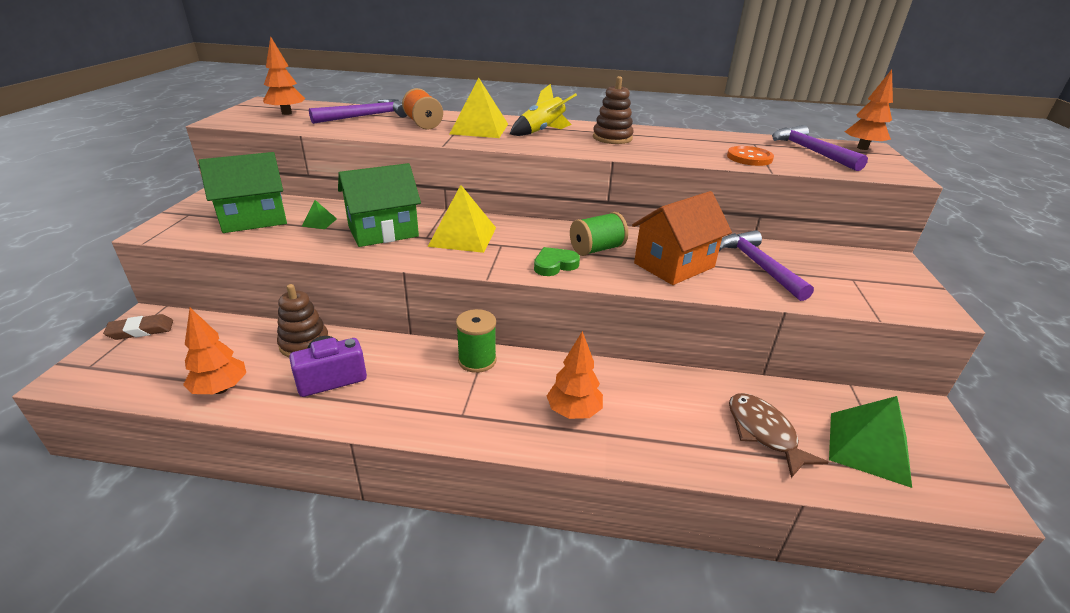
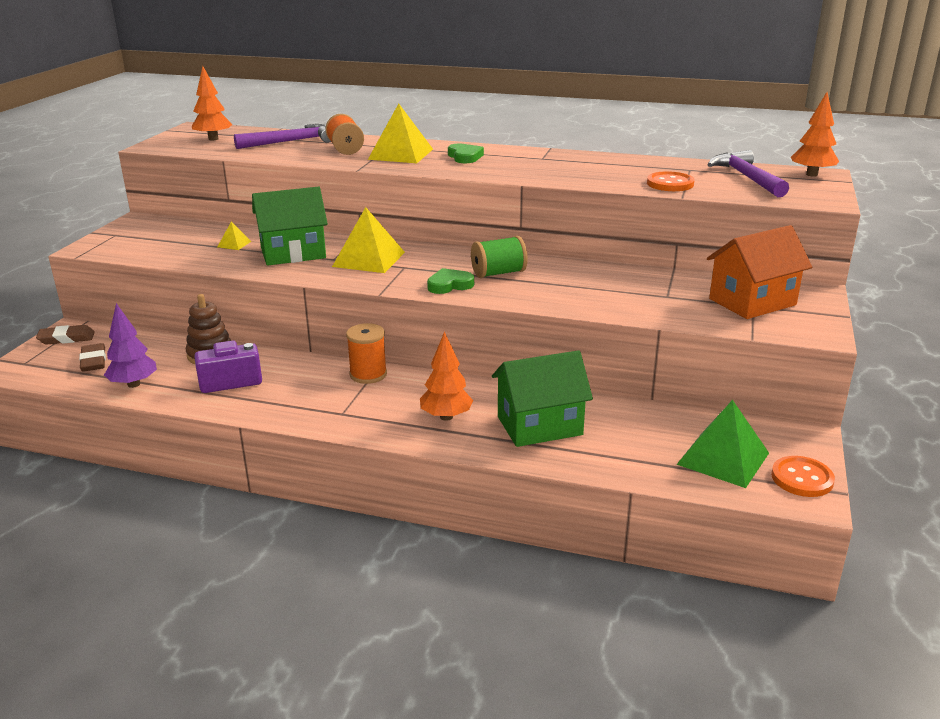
camera: 10 degrees right, 5 degrees down
orange tree [183,308,246,394] -> purple tree [104,303,157,388]
green house [199,152,287,233] -> green house moved to [492,350,593,447]
green pyramid [301,200,337,229] -> yellow pyramid [217,222,252,250]
green spool [456,309,497,373] -> orange spool [346,323,387,384]
yellow rocket [510,84,577,136] -> green heart [448,144,484,163]
brown stacking toy [593,76,634,144] -> none
orange house [632,191,732,285] -> orange house moved to [707,225,812,319]
purple hammer [719,230,814,301] -> none
brown fish [729,393,829,478] -> none
none -> brown eraser [79,343,106,372]
none -> orange button [771,456,835,497]

